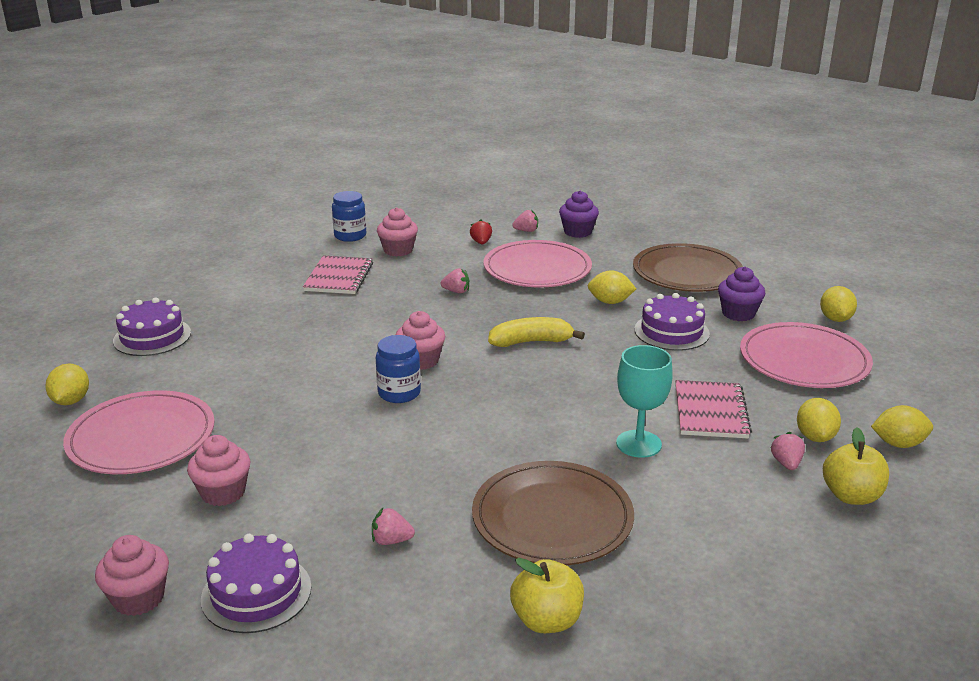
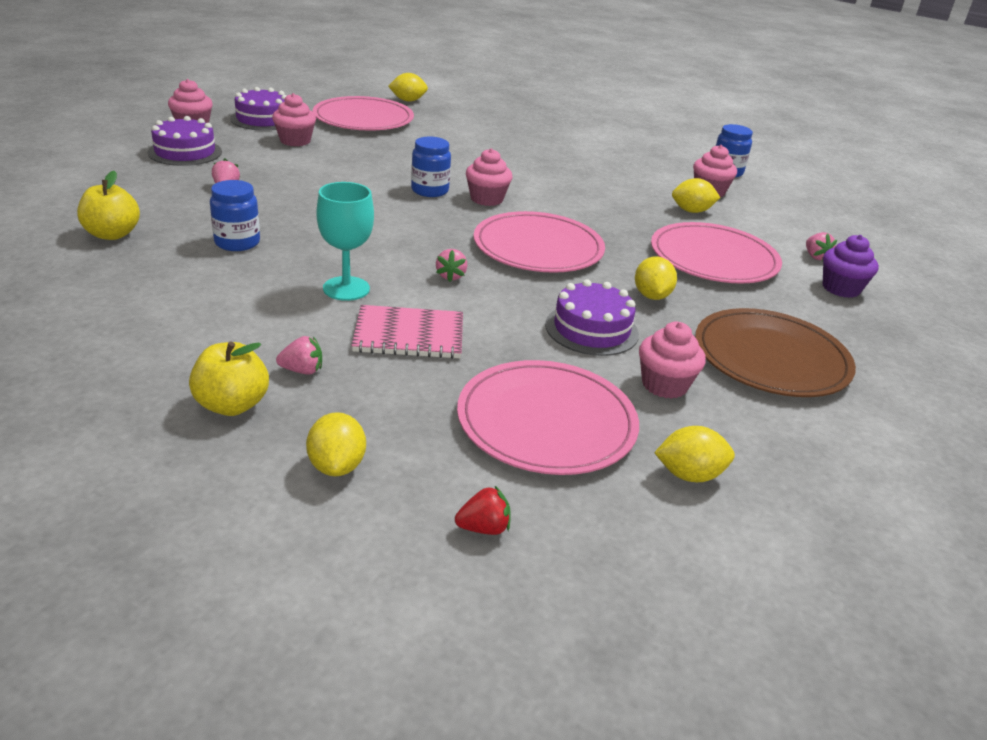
camera: 80 degrees right, 5 degrees up
purple cake [113,297,191,356] -> purple cake moved to [230,87,286,131]
pink notebook [303,255,373,294] -> none
pink strawberry [441,269,469,293] -> pink strawberry moved to [436,249,467,282]
red strawberry [470,219,492,244] -> red strawberry moved to [455,486,511,535]
brown plate [472,461,634,565] -> blue jar [210,180,260,251]
yellow banana [488,317,585,347] -> pink plate [474,211,605,273]
purple cupcake [718,267,765,321] -> pink cupcake [639,322,706,399]
yellow lemon [797,398,841,442] -> yellow lemon moved to [672,178,721,213]

